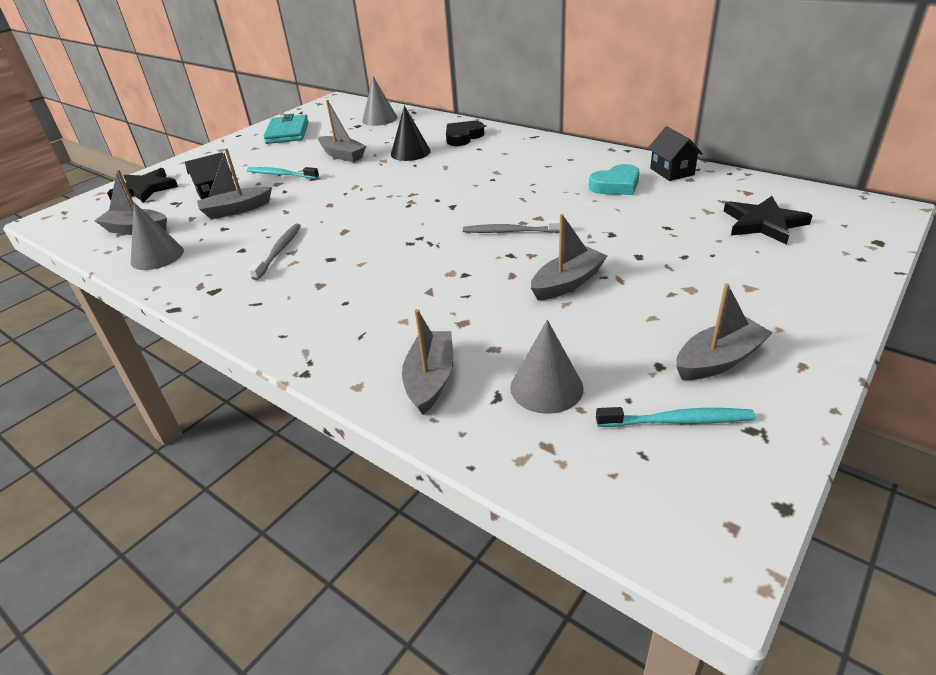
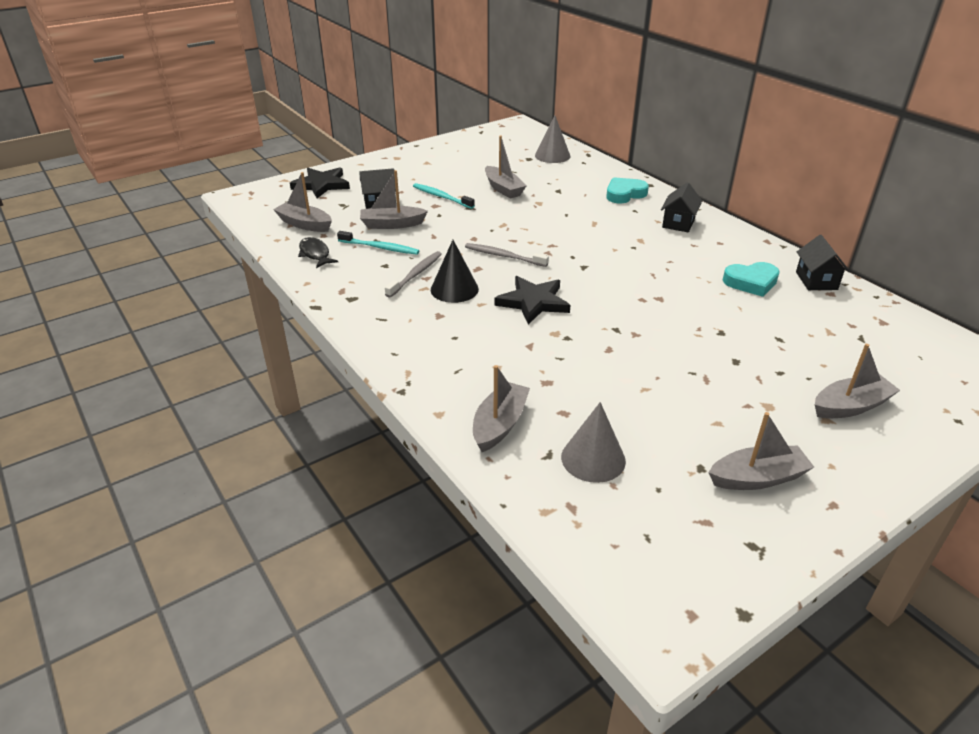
camera: 15 degrees right, 0 degrees up
grey cone [131,202,184,270] -> black fish [298,237,338,268]
turquoise wallet [263,114,309,144] -> none
black cone [391,105,431,161] -> black cone moved to [431,240,479,303]
black heart [446,121,485,146] -> turquoise heart [606,177,649,203]
grey toothbrush [463,219,560,233] -> grey toothbrush moved to [465,243,549,267]
grey boat [531,214,607,301] -> grey boat moved to [815,344,900,418]
turquoise toothbrush [596,407,756,427] -> turquoise toothbrush moved to [337,231,419,255]
black star [723,196,813,245] -> black star moved to [494,276,570,325]
none -> black house [661,182,702,233]

